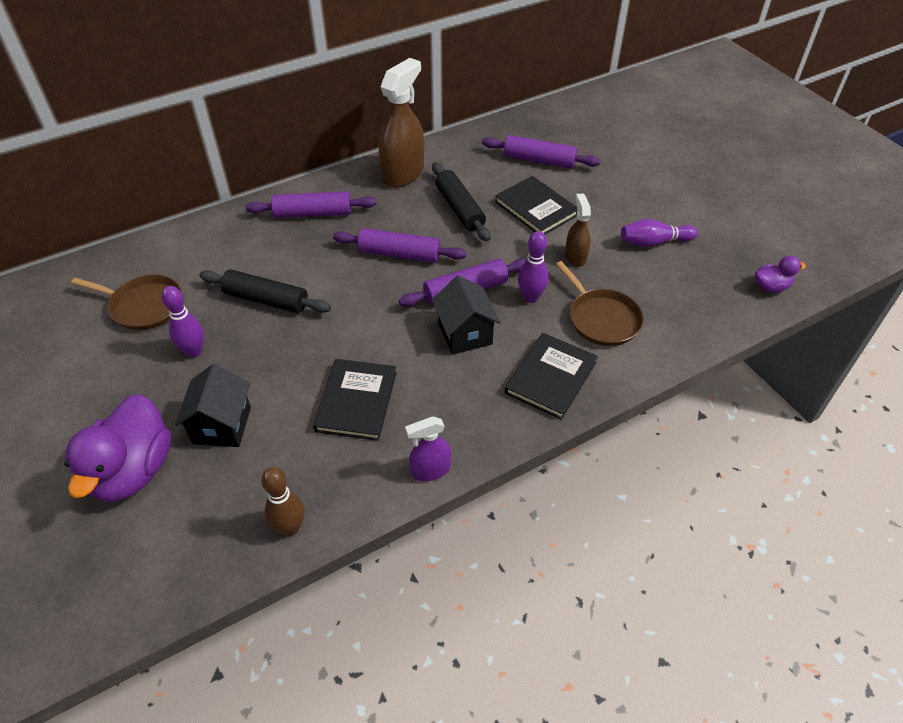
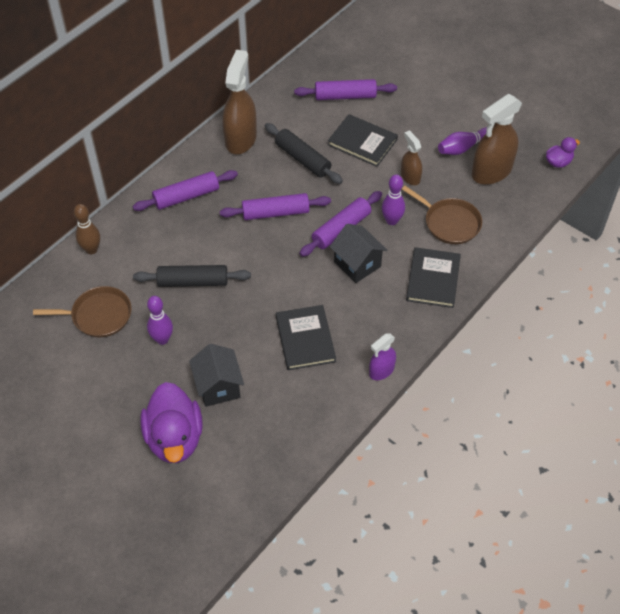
camera: 20 degrees left, 5 degrees up
brown bowling pin [261,467,305,536] -> brown bowling pin moved to [74,204,100,254]
none -> brown spray bottle [472,94,522,185]

